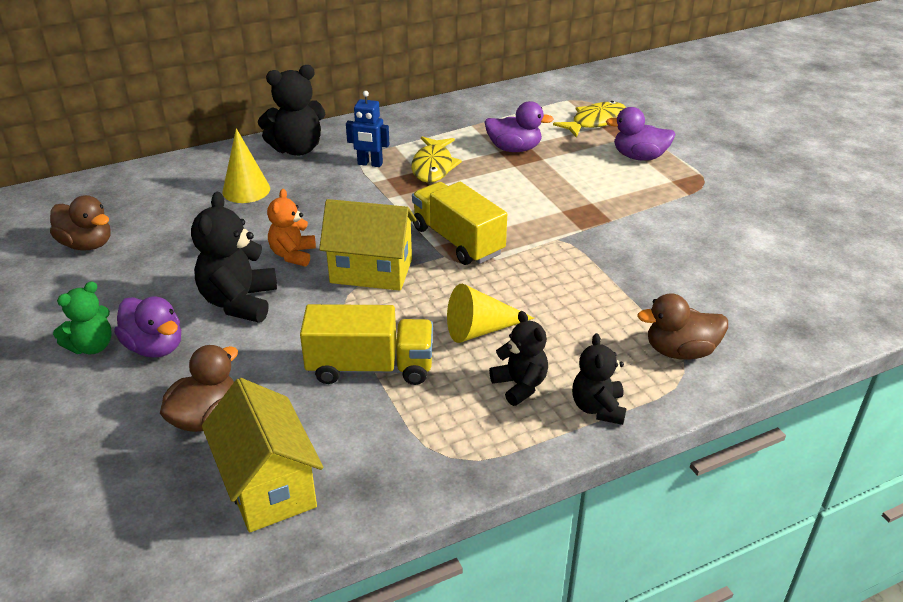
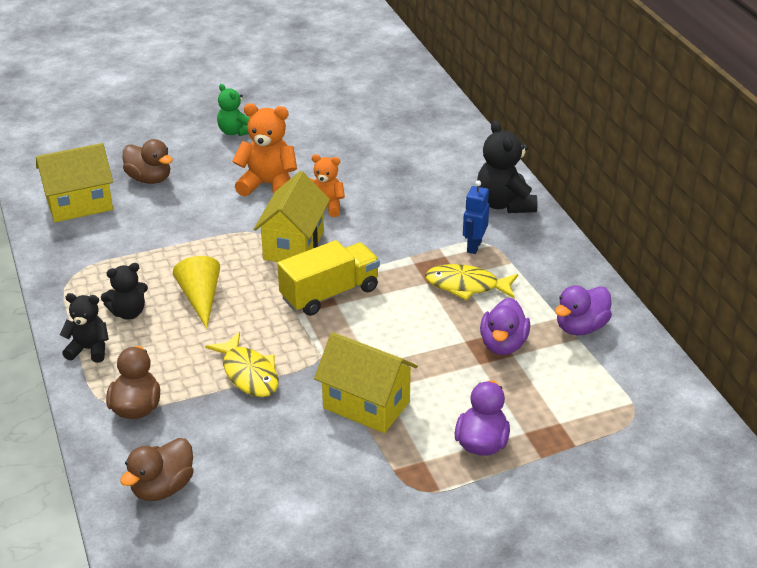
camera: 95 degrees right, 0 degrees up
brown duck [50,195,111,250] -> brown duck moved to [120,438,194,501]
purple duck [114,296,181,358] -> purple duck moved to [555,285,612,336]
black teddy bear [191,192,277,323] -> orange teddy bear [232,103,297,196]
yellow cone [222,128,270,203] -> none
yellow truck [300,304,433,385] -> none
yellow fish [553,101,626,137] -> yellow fish moved to [205,332,278,397]
none -> yellow house [314,332,418,433]

